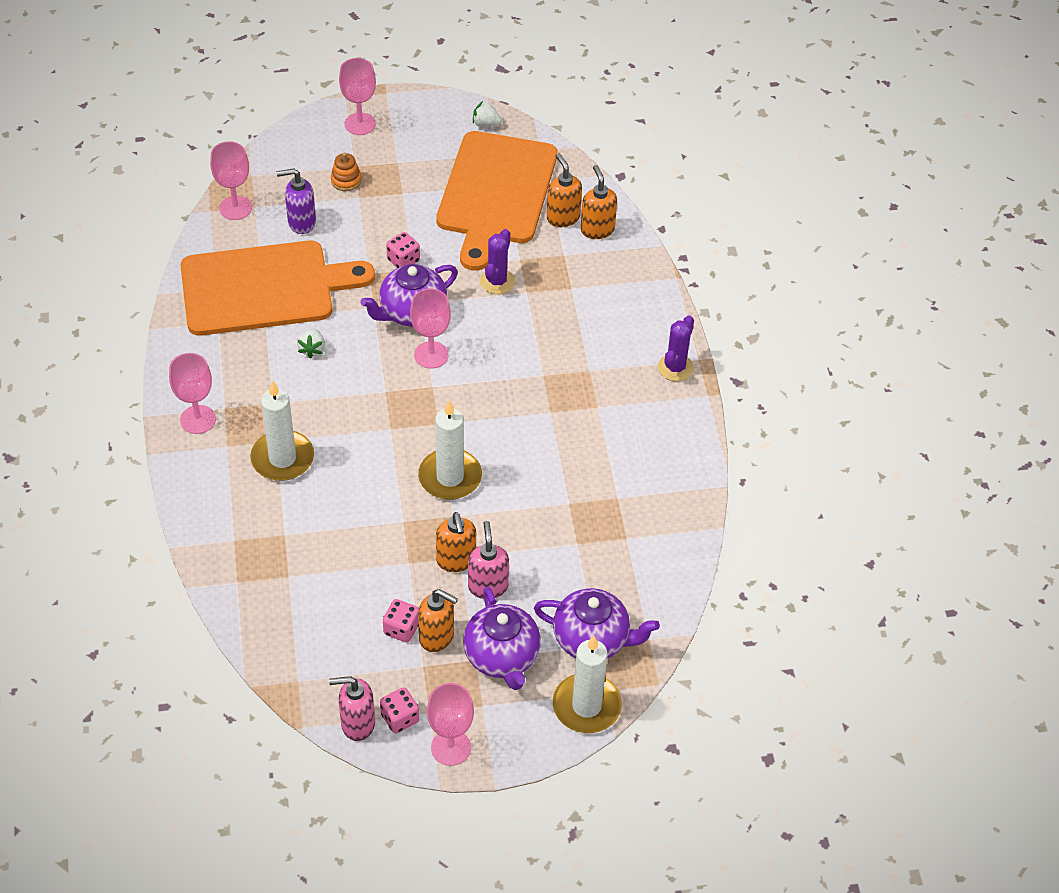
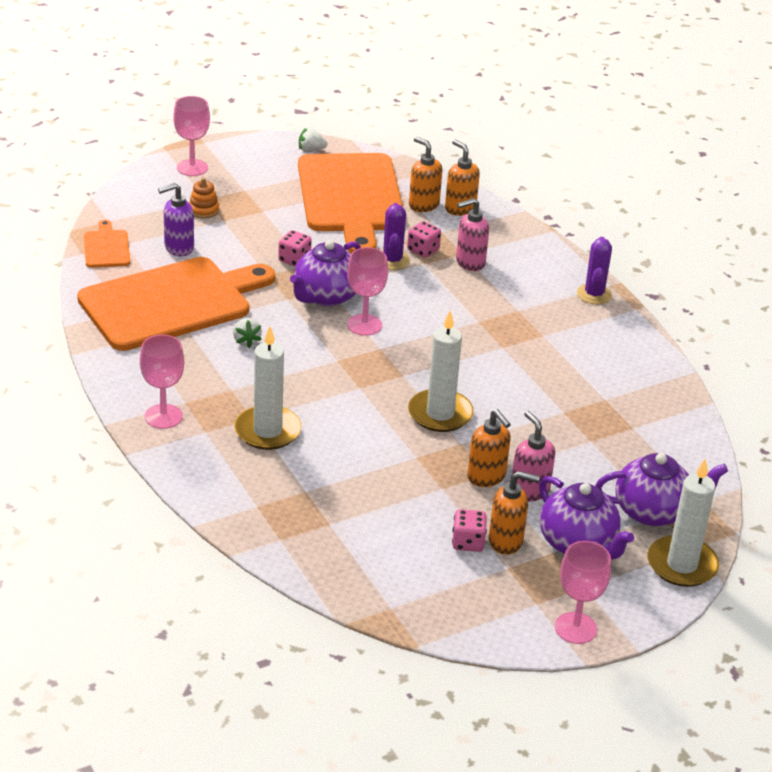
camera: 20 degrees left, 15 degrees down
pink goblet [210,141,252,220] -> orange cutting board [84,220,130,268]
pink soap dispenser [329,676,375,741] -> pink soap dispenser moved to [456,198,489,271]
pink dice [380,687,419,733] -> pink dice moved to [407,221,441,258]

